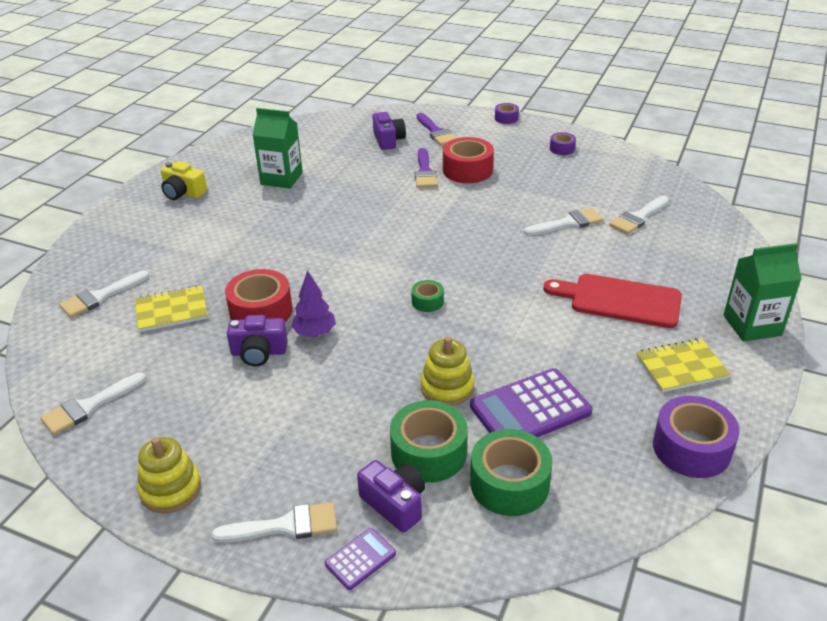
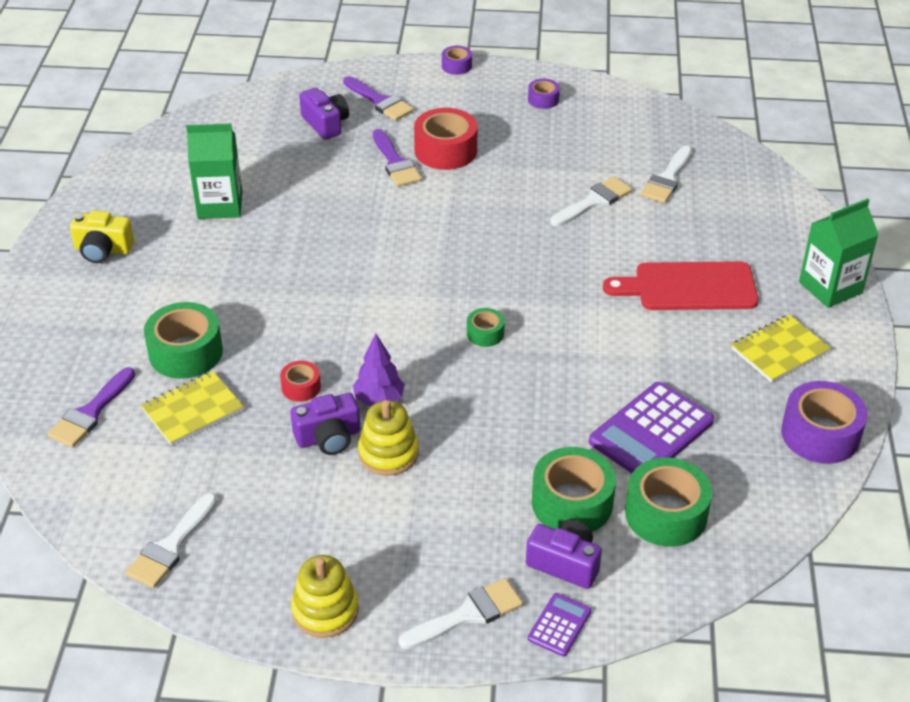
camera: 20 degrees left, 5 degrees up
white brush [59,271,149,318] -> purple brush [47,367,135,447]
red tape [225,269,293,322] -> red tape [280,361,321,402], size x0.52
yellow stacking toy [421,336,475,406] -> yellow stacking toy moved to [358,400,419,476]
none -> green tape [144,302,223,379]

